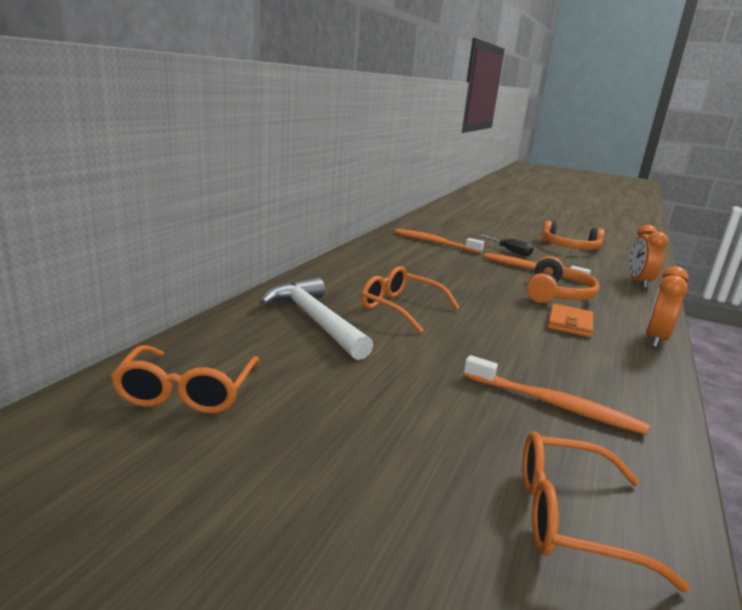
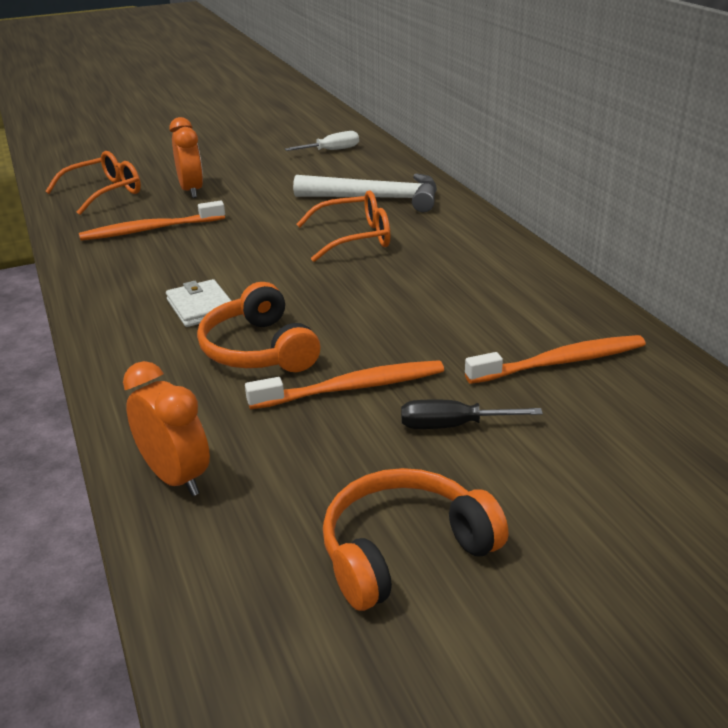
camera: 135 degrees right, 10 degrees up
orange glasses [111,345,259,413] -> white screwdriver [285,131,359,151]
orange wallet [548,304,593,337] -> white wallet [166,279,231,327]
orange clock [646,266,688,348] -> orange clock moved to [170,117,203,198]

